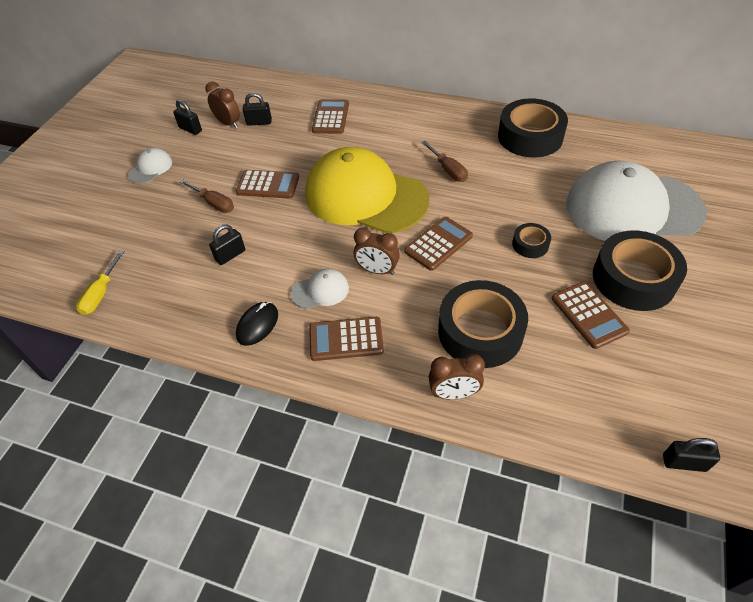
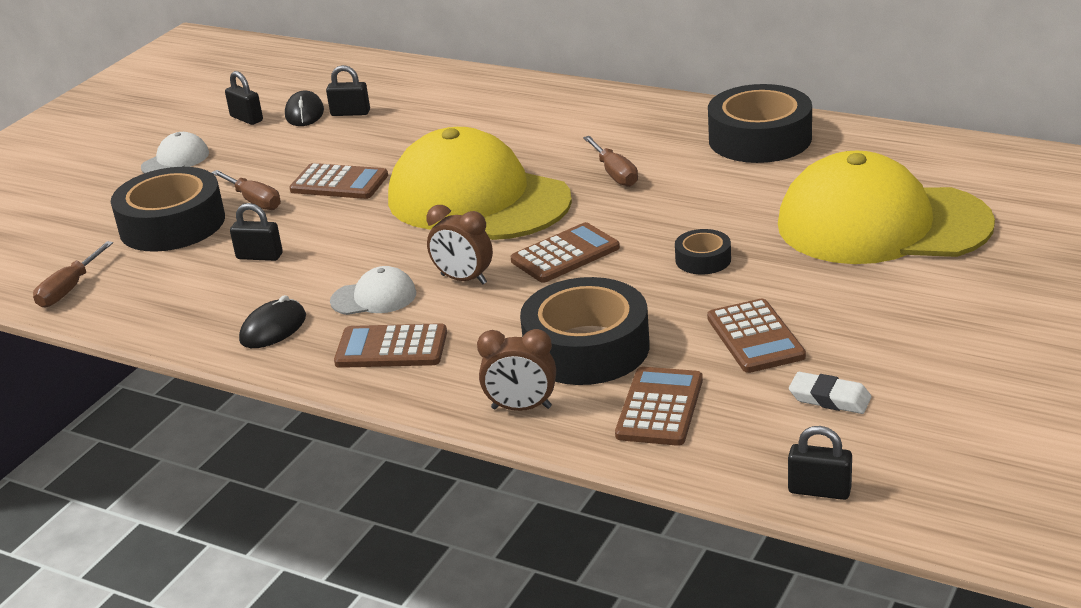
camera: 10 degrees right, 20 degrees down
yellow screwdriver [76,250,125,315] -> brown screwdriver [33,241,113,307]
brown clock [206,81,240,128] -> black mouse [285,91,324,126]
black padlock [209,224,245,265] -> black padlock turned 45 degrees clockwise [230,203,283,261]
brown calculator [312,99,349,134] -> brown calculator moved to [615,367,703,446]
white cap [566,161,707,241] -> yellow cap [778,151,995,264]
black tape [593,231,687,311] -> black tape moved to [111,167,225,252]
none -> white eraser [789,372,872,414]

